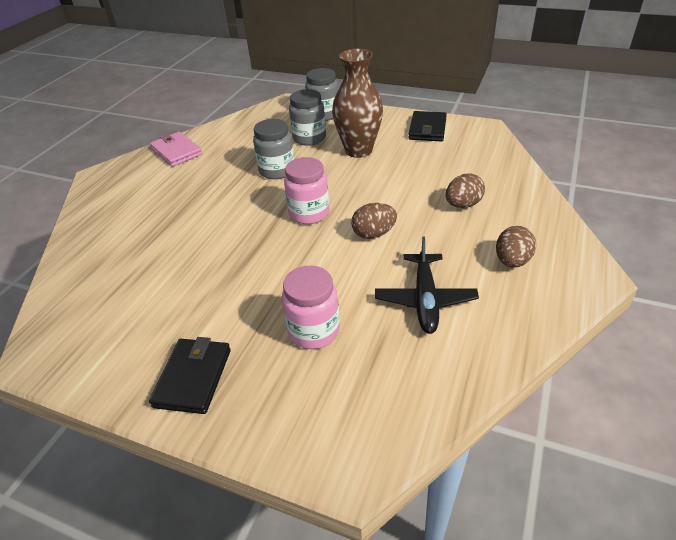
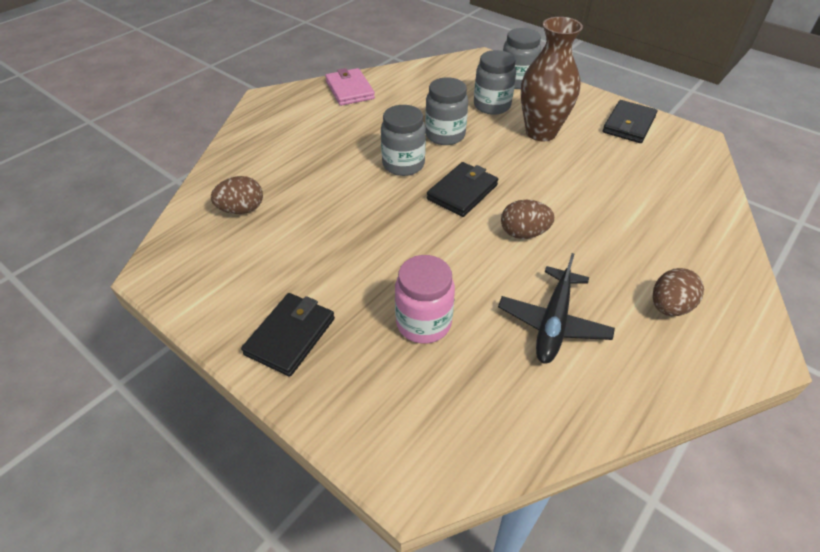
camera: 15 degrees right, 5 degrees up
pink jar [284,157,329,224] -> black wallet [427,162,498,217]
brown egg [446,173,485,208] -> brown egg moved to [211,176,263,214]
none -> grey jar [381,105,426,176]

